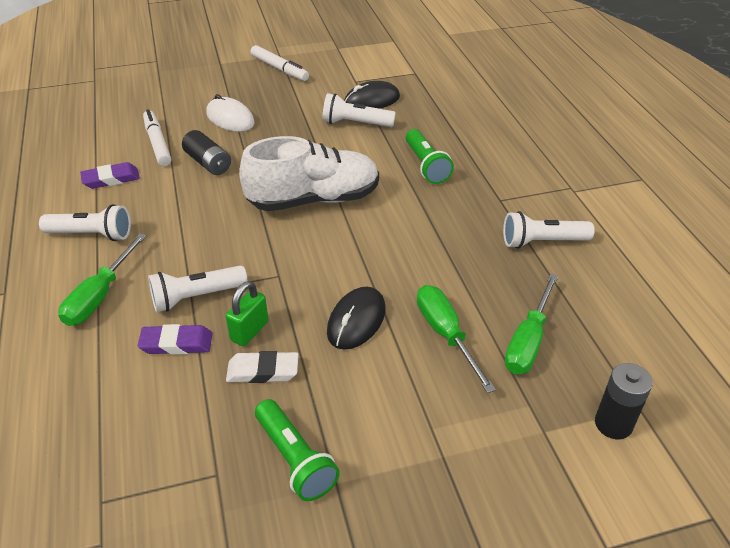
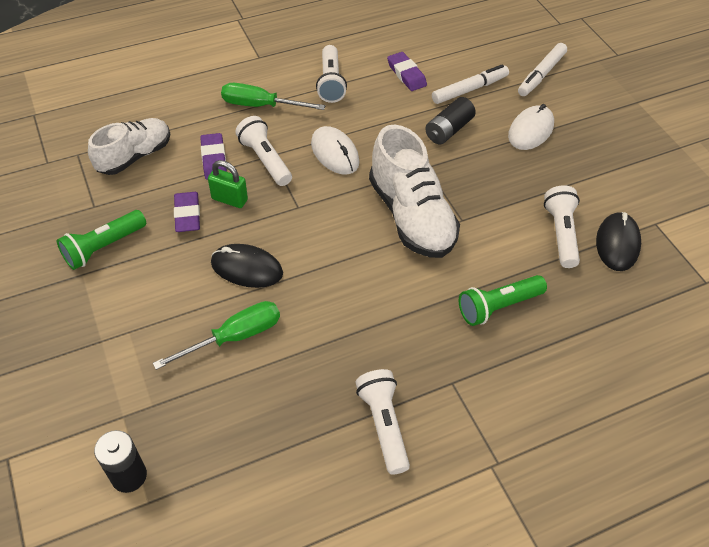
camera: 80 degrees right, 10 degrees up
white eraser [226,351,299,383] -> purple eraser [174,192,200,232]
white marker [250,45,309,81] -> white marker moved to [518,43,567,96]
black mouse [344,81,400,109] -> black mouse turned 45 degrees clockwise [596,212,641,271]
green screwdriver [505,274,558,374] -> none
none -> white shoe [88,118,170,175]
none -> white mouse [311,126,360,175]

